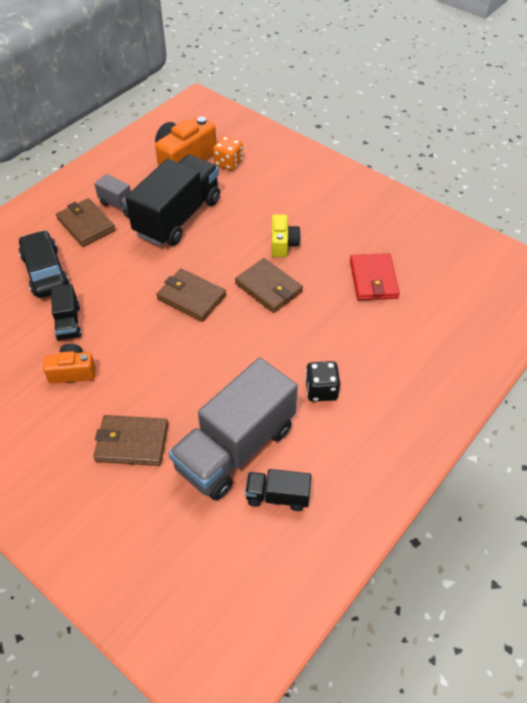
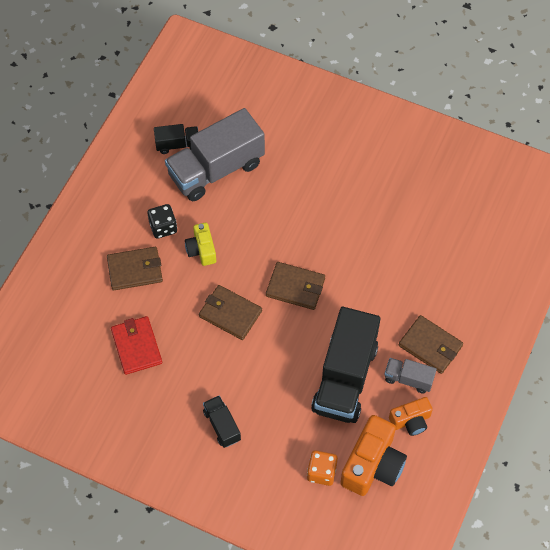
camera: 165 degrees right, 10 degrees up
black car [19,230,69,298] -> none
orange camera [43,344,96,384] -> orange camera moved to [389,397,433,436]
black truck [51,284,82,341] -> black truck moved to [203,396,241,448]
brown wallet [93,415,168,466] -> brown wallet moved to [107,247,163,290]
grey truck [168,358,298,500] -> grey truck turned 150 degrees counterclockwise [165,108,265,201]
yellow camera [271,214,301,257] -> yellow camera moved to [185,223,216,266]

